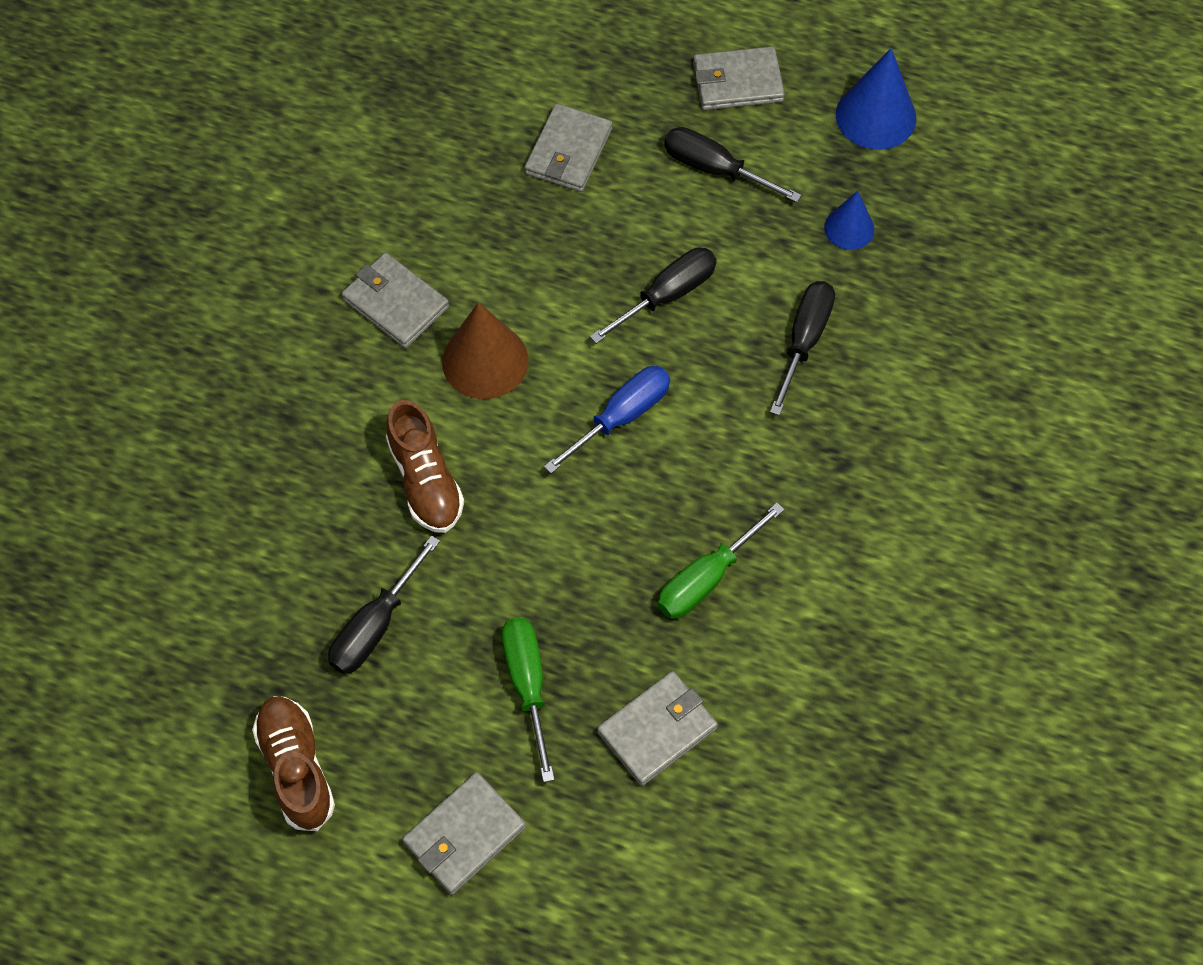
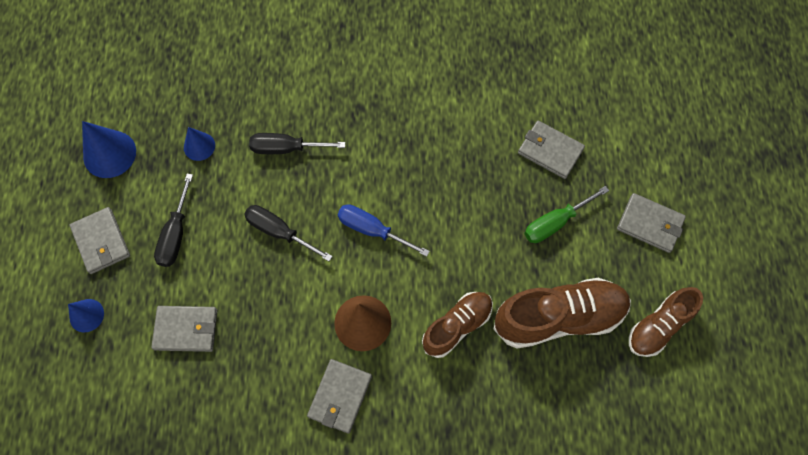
camera: 110 degrees left, 5 degrees up
black screwdriver [328,535,440,674] -> brown shoe [493,278,631,349]
green screwdriver [658,503,785,619] -> none
none -> blue cone [68,299,104,332]

